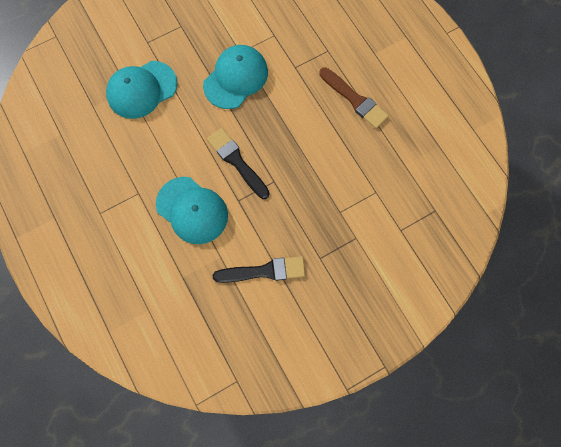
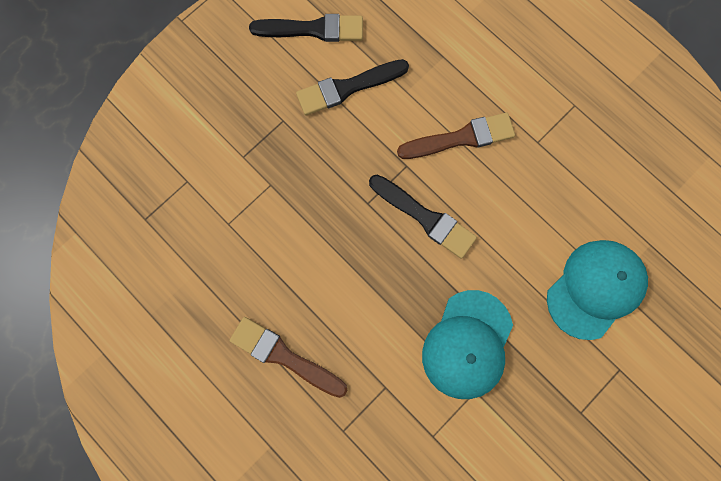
camera: 165 degrees right, 5 degrees up
turquoise cap [156,177,228,244] -> brown brush [397,113,515,159]
none -> black brush [249,14,363,42]

